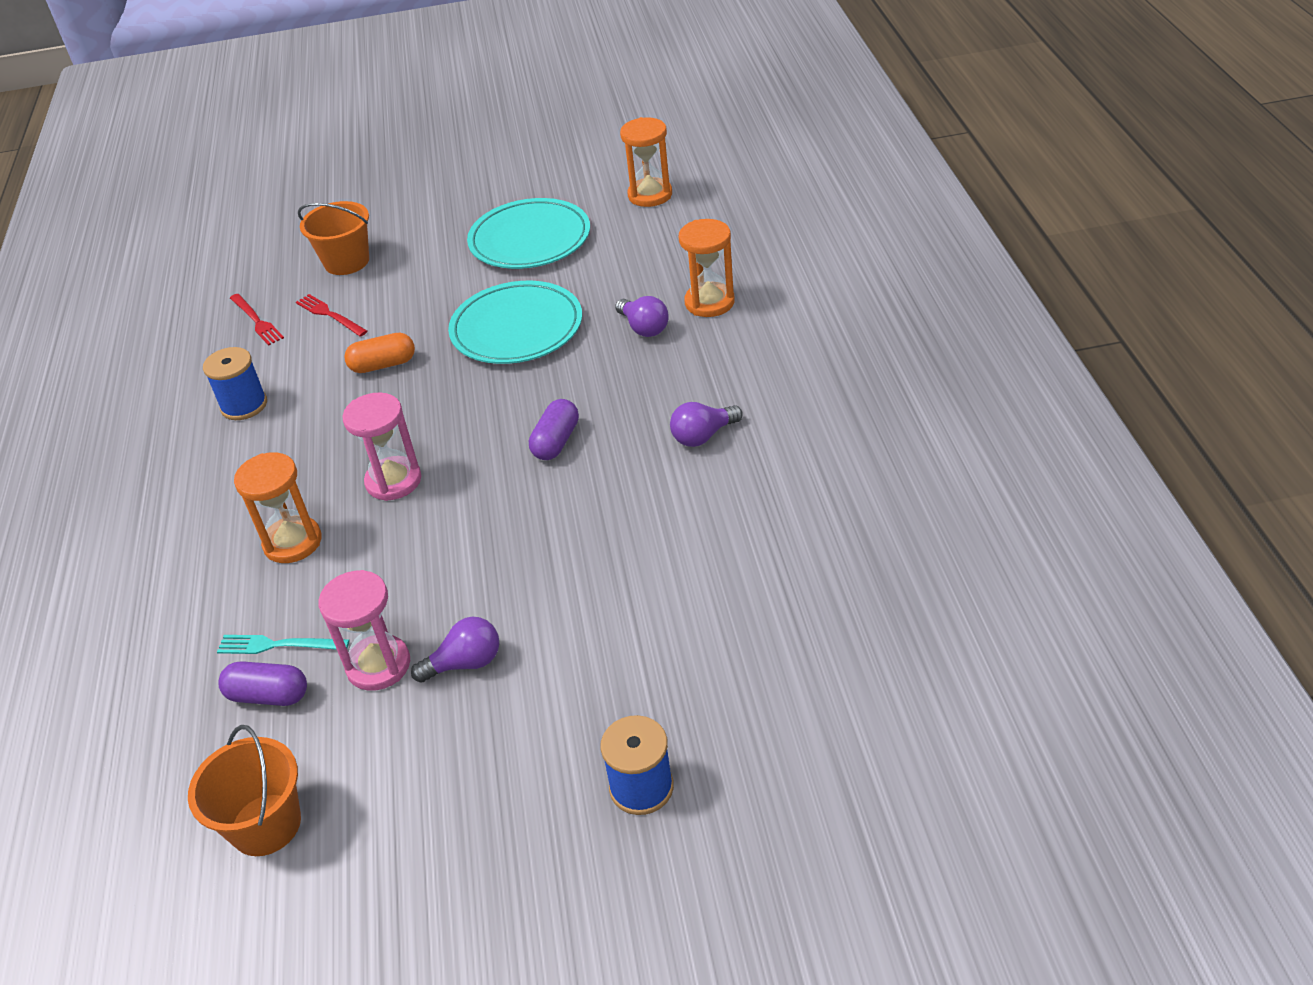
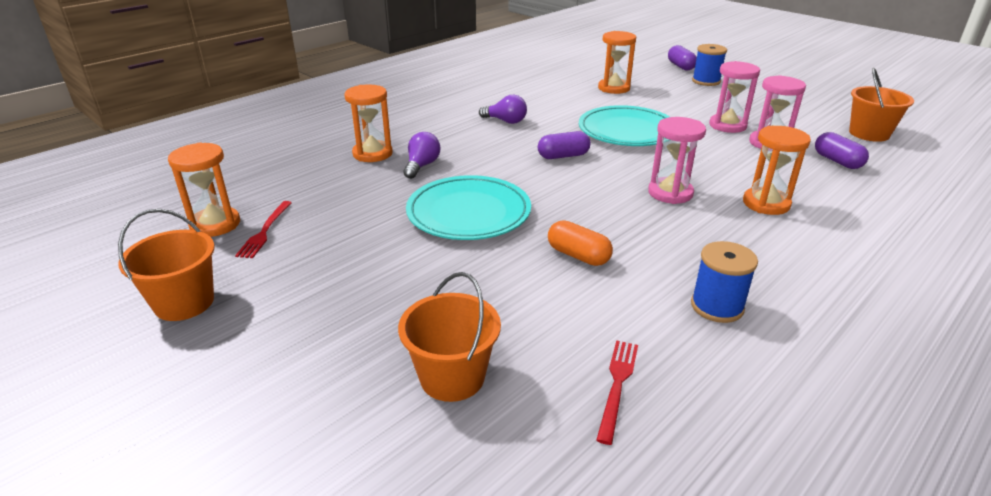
camera: 130 degrees left, 10 degrees down
turquoise fork [217,635,349,654] -> none
red fork [296,294,368,337] -> red fork moved to [235,201,292,258]
purple light bulb [411,617,499,683] -> pink hourglass [709,61,760,133]
turquoise plate [467,198,590,269] -> turquoise plate moved to [579,105,670,146]
none -> orange bucket [118,209,215,321]
none -> orange hourglass [598,31,636,94]
none -> purple capsule [668,45,697,71]

